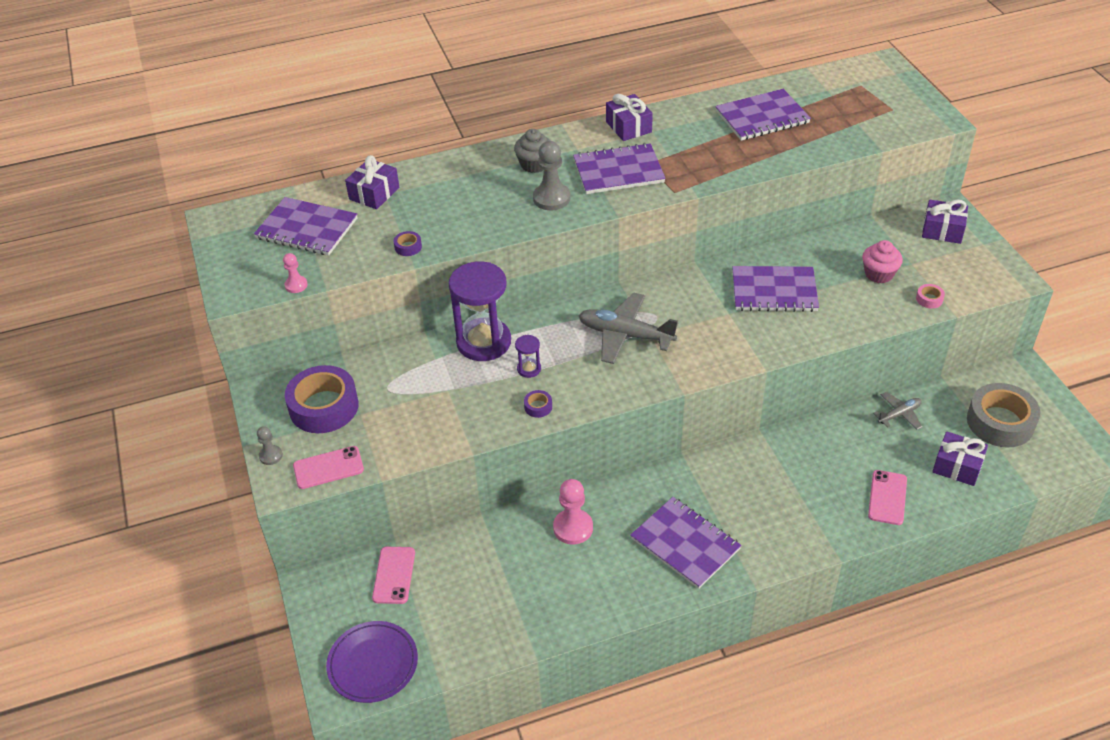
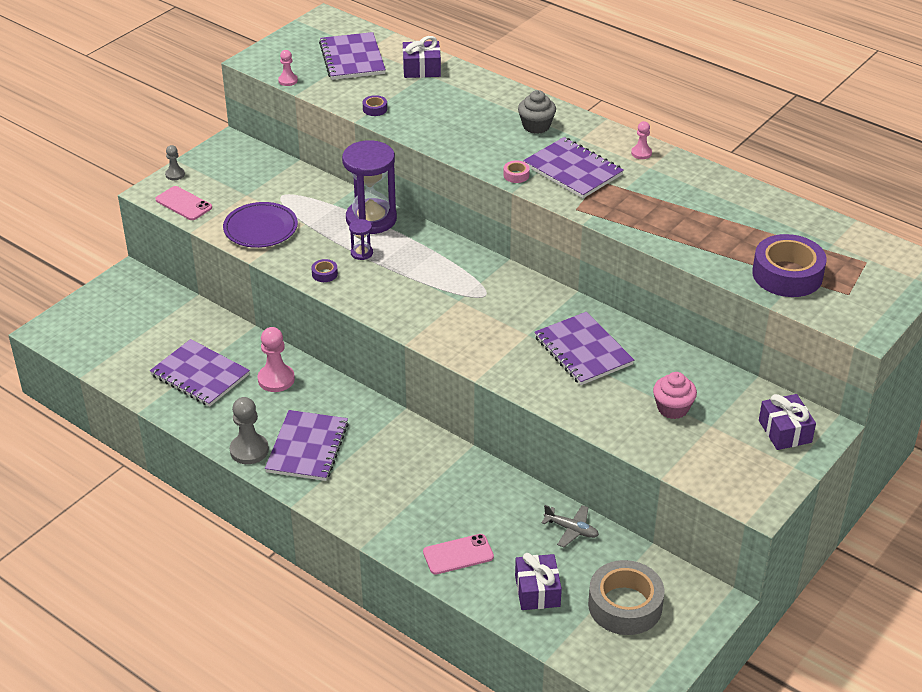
camera: 55 degrees right, 5 degrees down
purple tape [285,365,359,433] -> purple tape moved to [752,234,827,297]
purple plate [326,621,418,703] -> purple plate moved to [223,202,298,248]
pink phone [372,547,415,604] -> none
grey pawn [533,141,570,210] -> grey pawn moved to [230,397,269,464]
grey plane [578,292,678,364] -> none
purple gift [606,94,653,141] -> pink pawn [631,121,652,159]
purple notebook [715,89,811,141] -> purple notebook moved to [150,339,250,407]
pink tape [916,284,945,308] -> pink tape moved to [503,161,530,183]

